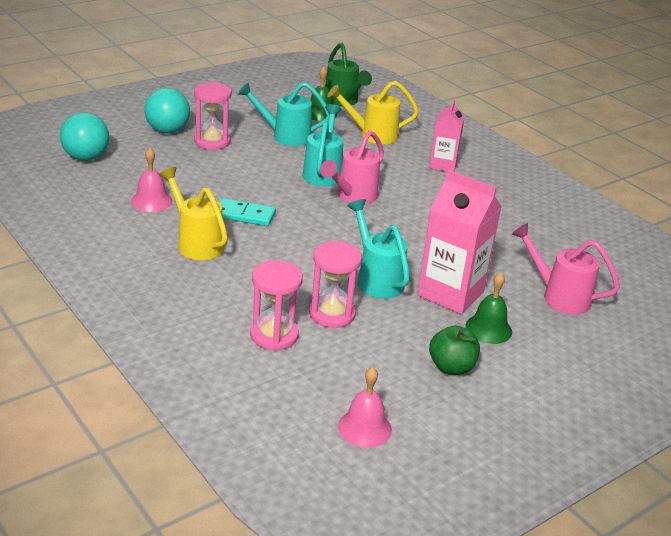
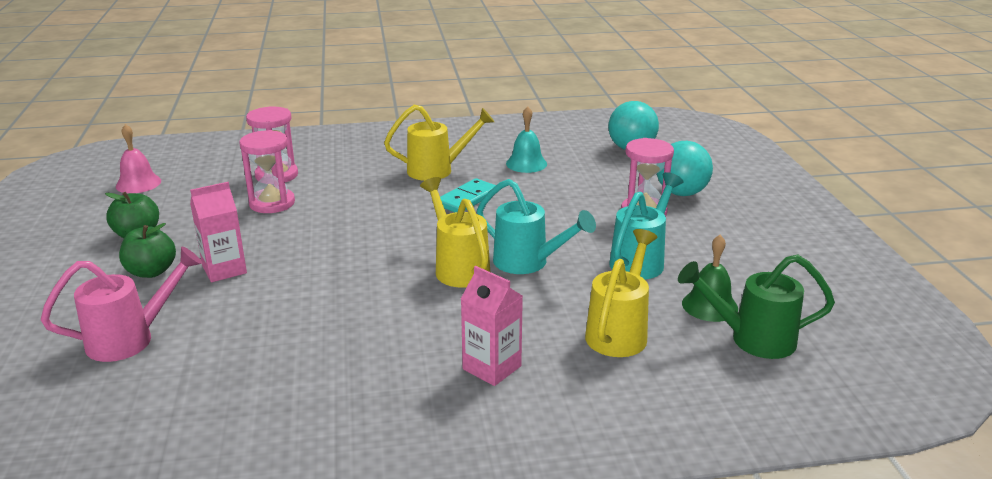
camera: 120 degrees right, 5 degrees down
pink bell [131,148,172,212] -> turquoise bell [506,106,547,173]
pink watering can [320,131,384,204] -> yellow watering can [420,177,490,288]
turquoise watering can [347,199,410,299] -> none
pink carton [417,170,502,314] -> pink carton [190,182,247,282], size x0.62
green bell [465,272,512,344] -> green apple [119,223,176,278]

